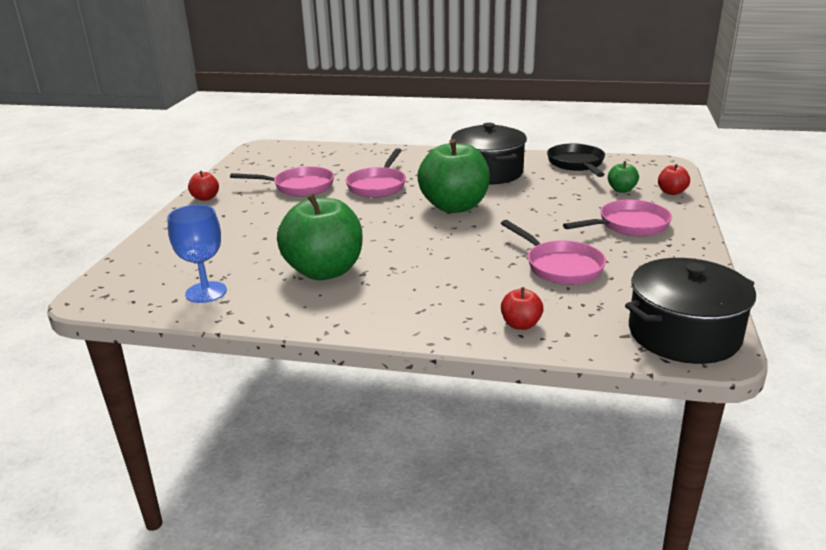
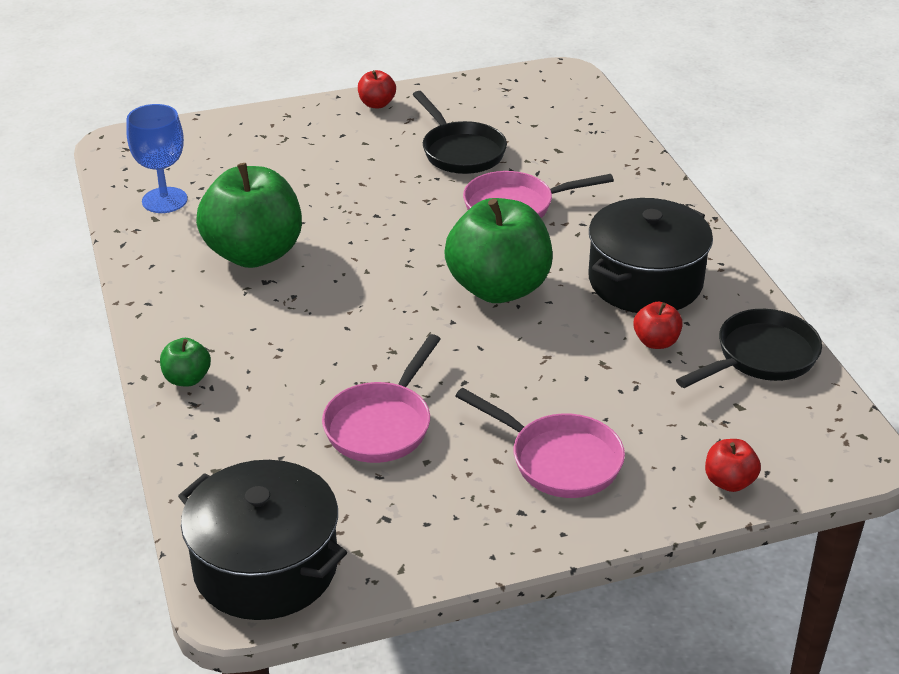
camera: 60 degrees right, 10 degrees up
pink pan [230,166,334,196] -> black pan [413,91,507,174]
red apple [501,287,543,330] -> red apple moved to [633,302,683,349]
green apple [608,161,639,193] -> green apple moved to [160,338,211,386]

